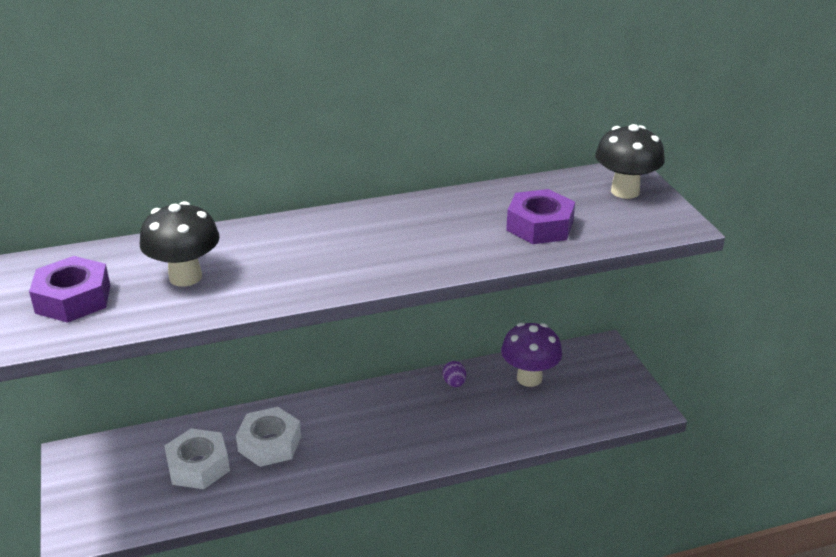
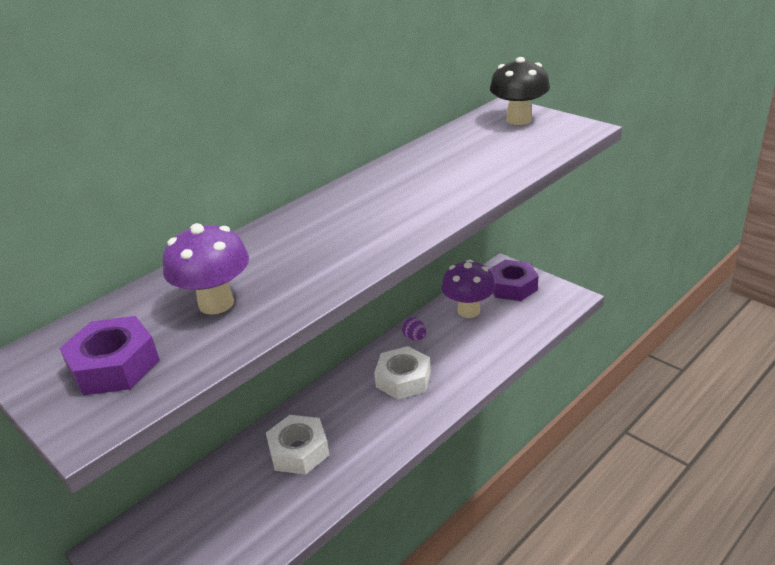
camera: 25 degrees left, 0 degrees up
black mushroom [140,201,220,287] -> purple mushroom [163,223,249,315]
white nut [164,428,230,489] -> white nut moved to [374,346,431,400]
purple nut [506,189,575,244] -> purple nut moved to [489,260,538,301]

